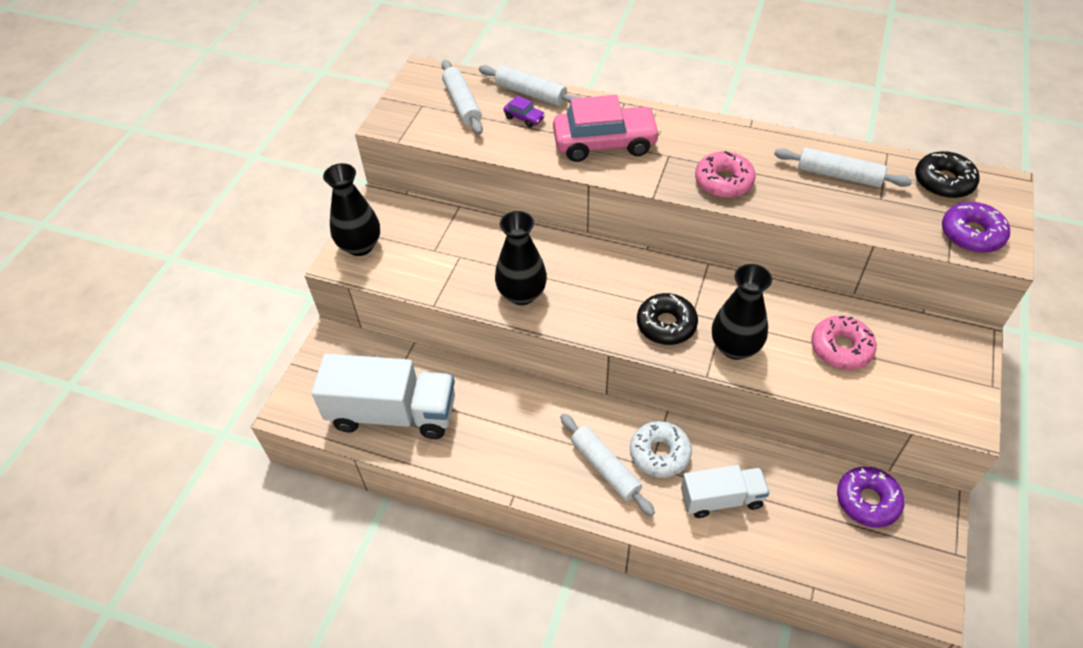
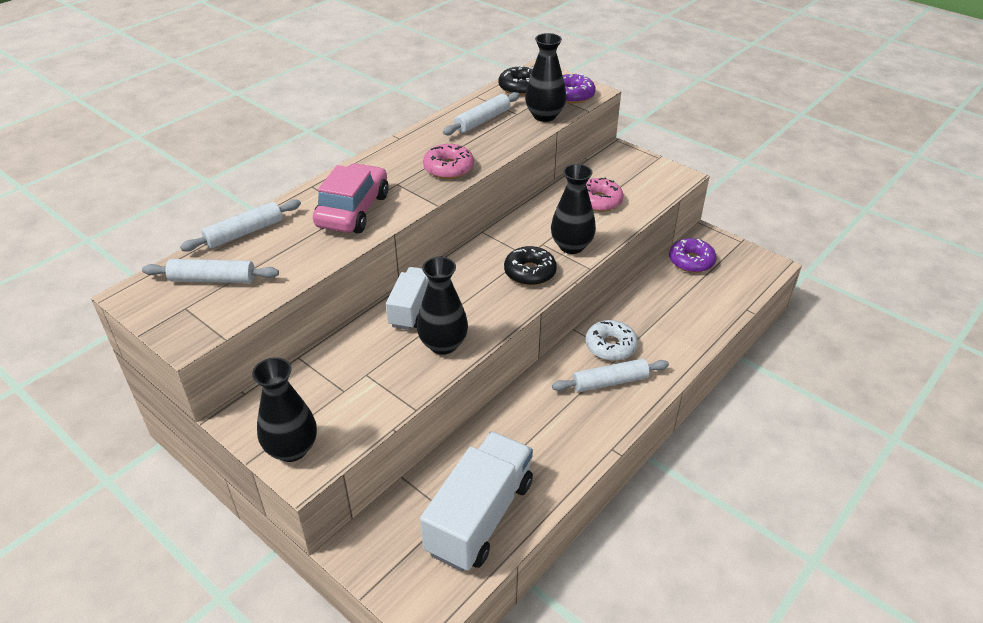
camera: 70 degrees left, 10 degrees down
purple car [504,96,545,128] -> none
white truck [681,465,769,518] -> white truck moved to [386,267,429,330]
none -> black vase [525,33,566,122]

